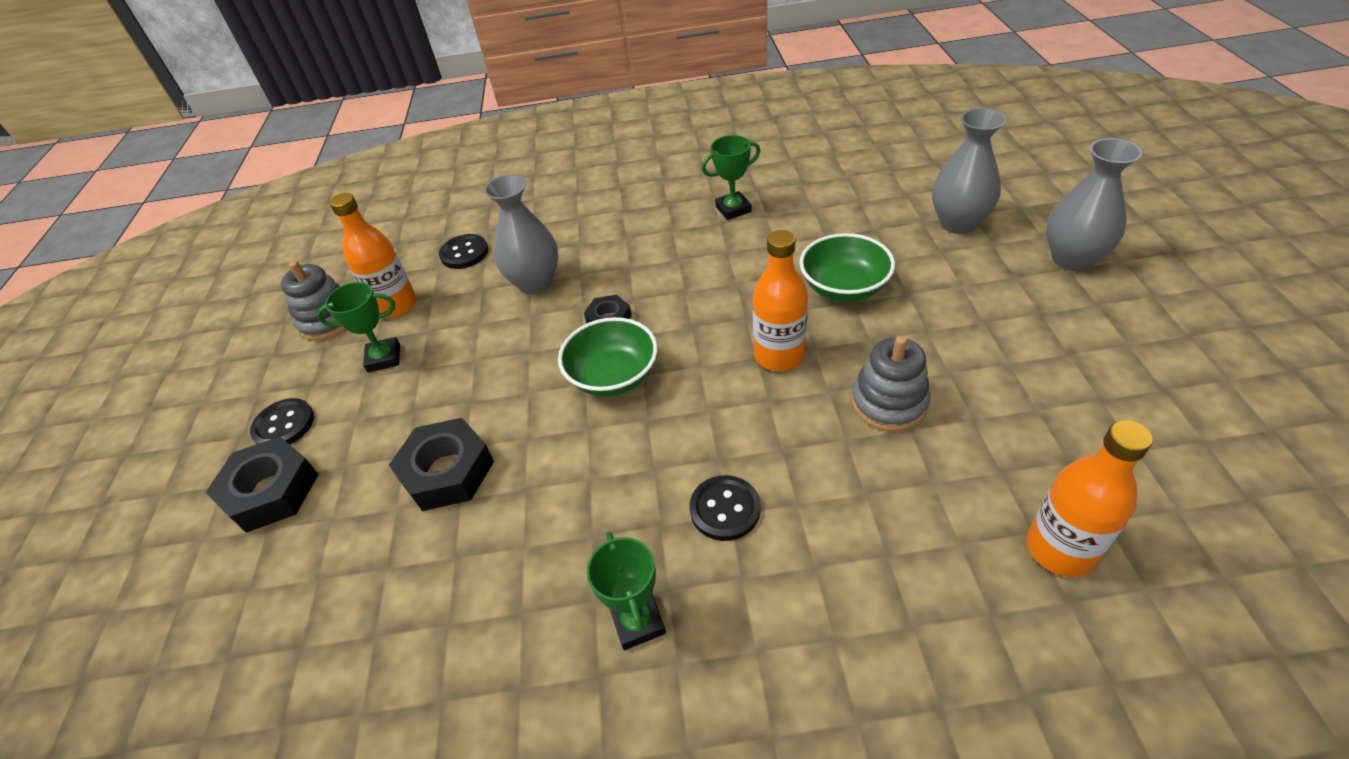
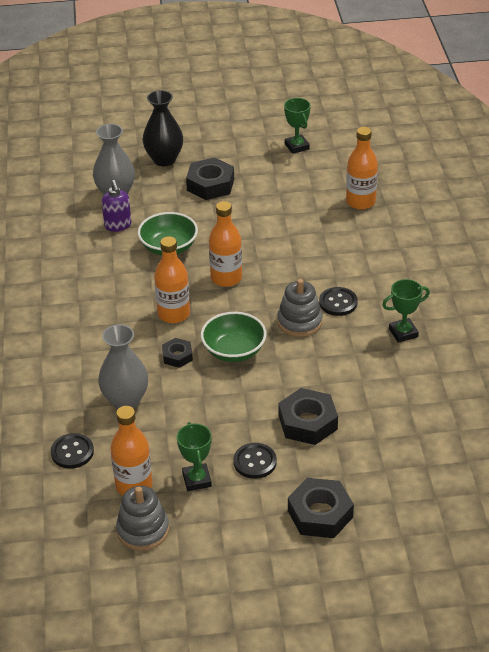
camera: 95 degrees left, 5 degrees down
black button [250,398,314,444] -> black button moved to [233,443,277,479]
green trophy [702,135,760,220] -> green trophy moved to [284,98,311,154]
grey stacking toy [851,336,930,431] -> grey stacking toy moved to [277,279,322,337]
grey vase [1046,138,1142,271] -> black vase [143,90,183,166]
none -> purple soap dispenser [102,180,131,232]
none -> orange bottle [154,236,190,323]
none -> black nut [186,157,234,200]

